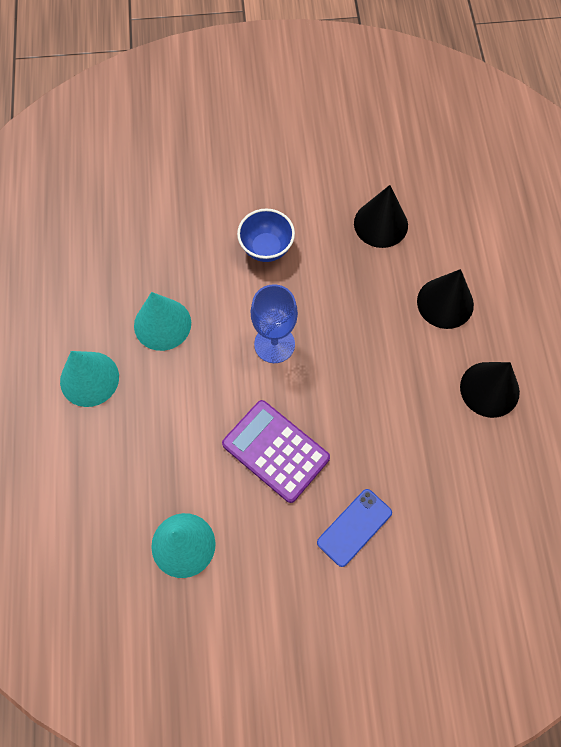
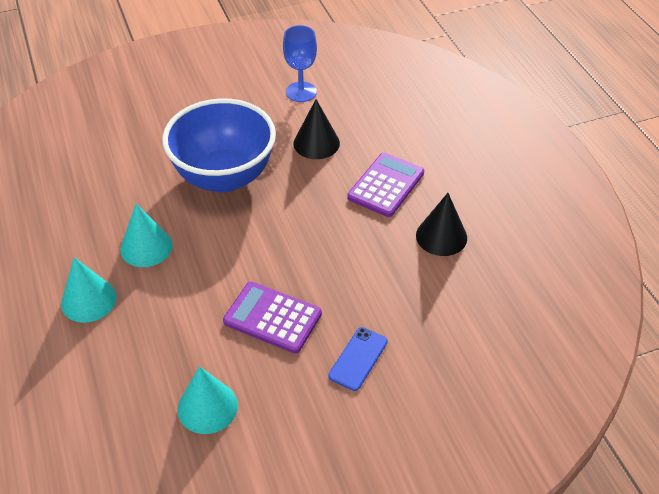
camera: 15 degrees left, 20 degrees down
blue bowl [237,208,295,262] -> blue bowl [162,98,276,192], size x2.21
blue goblet [251,284,298,363] -> blue goblet moved to [283,25,317,102]
black cone [417,269,474,329] -> purple calculator [347,153,424,217]

